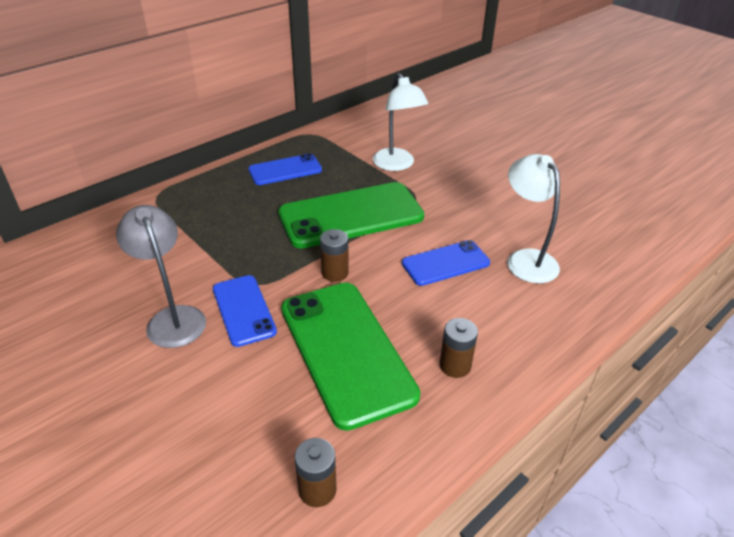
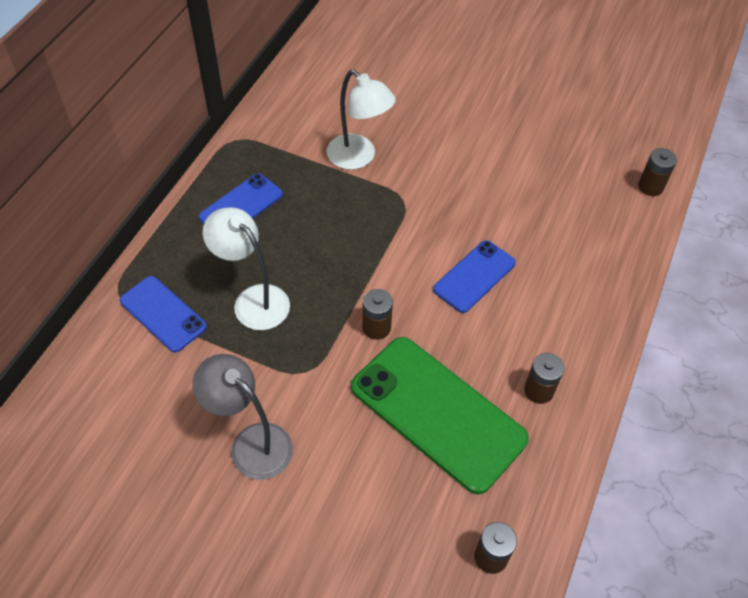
camera: 25 degrees left, 15 degrees up
blue phone [213,275,277,347] -> blue phone moved to [120,276,207,352]
green phone [278,182,424,249] -> none
white lamp [507,154,560,283] -> white lamp moved to [203,207,290,330]
none -> brown battery [638,148,677,196]

